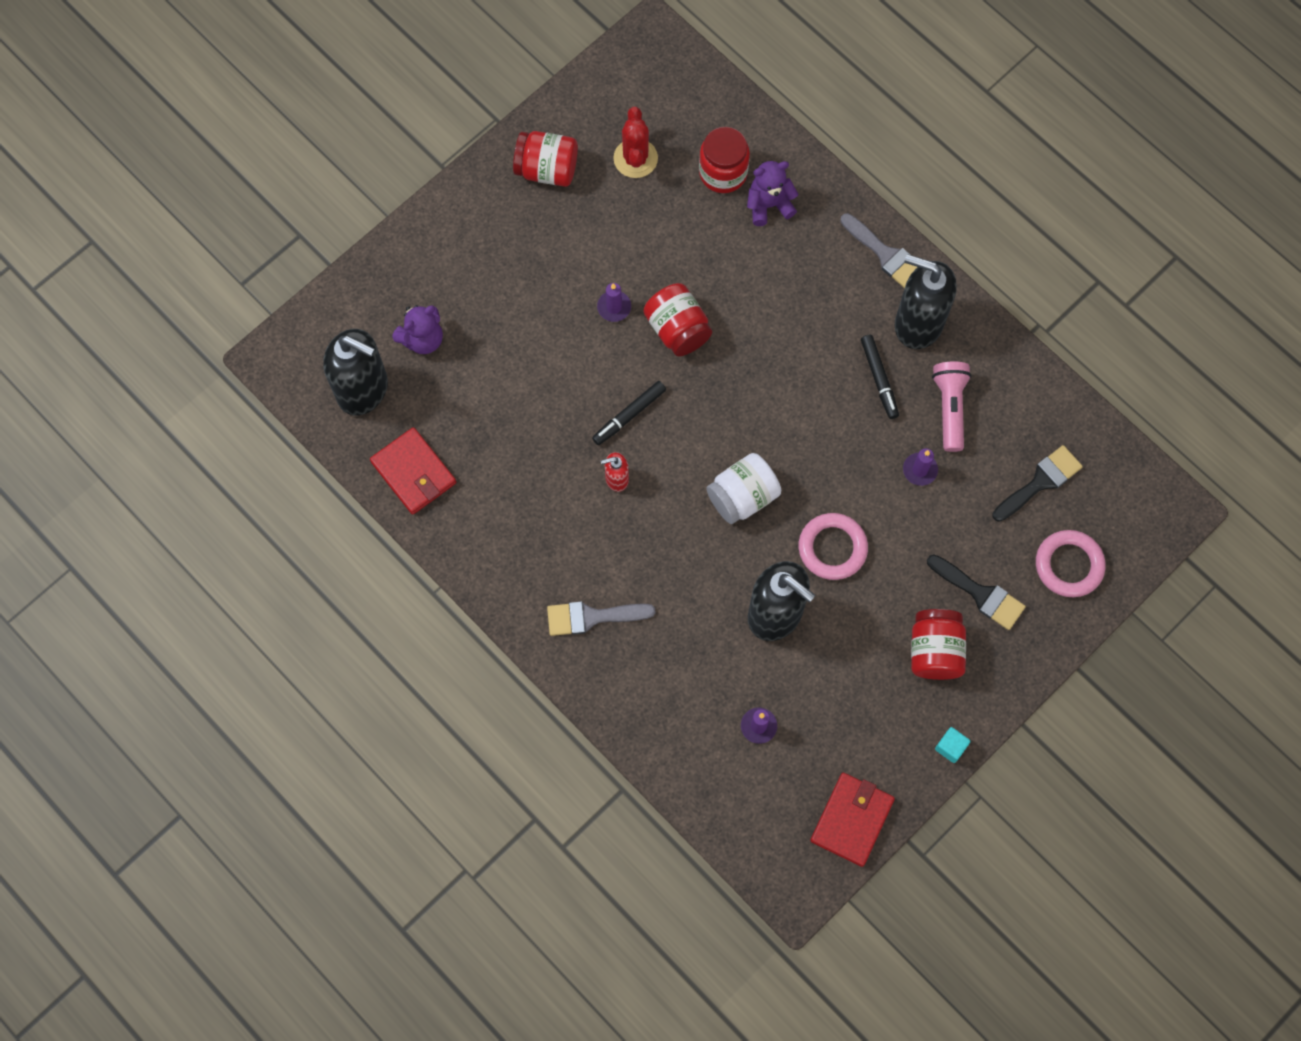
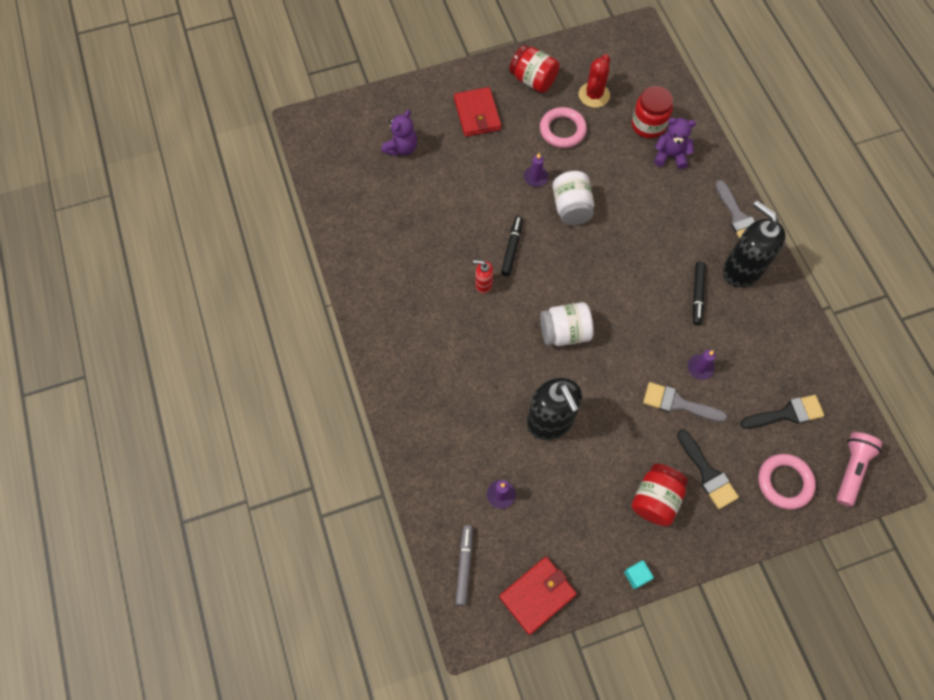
camera: 25 degrees right, 5 degrees down
black soap dispenser [323,329,388,415] -> none
red wallet [370,427,456,515] -> red wallet moved to [454,87,501,137]
purple teddy bear [392,305,443,354] -> purple teddy bear turned 45 degrees counterclockwise [382,110,417,156]
grey brush [547,601,656,636] -> grey brush moved to [643,382,727,422]
black marker [592,381,666,445] -> black marker turned 120 degrees clockwise [501,216,523,276]
red jar [643,283,712,357] -> white jar [553,171,594,225]
pink ring [799,513,868,580] -> pink ring moved to [540,107,587,148]
pink flashlight [932,362,971,452] -> pink flashlight moved to [836,432,883,507]
none -> grey marker [456,525,473,606]

